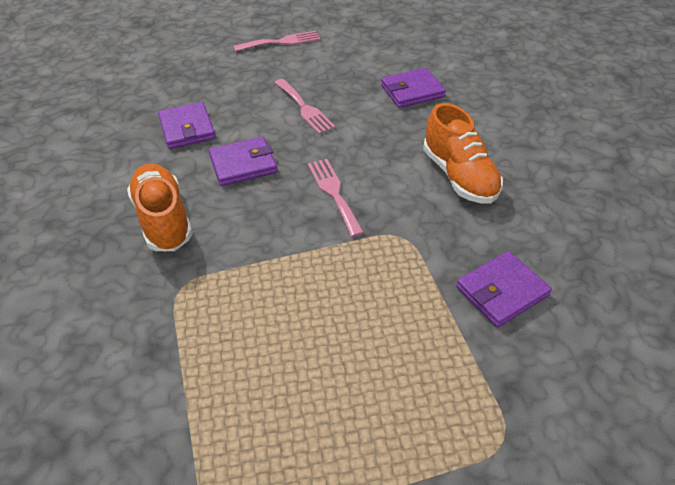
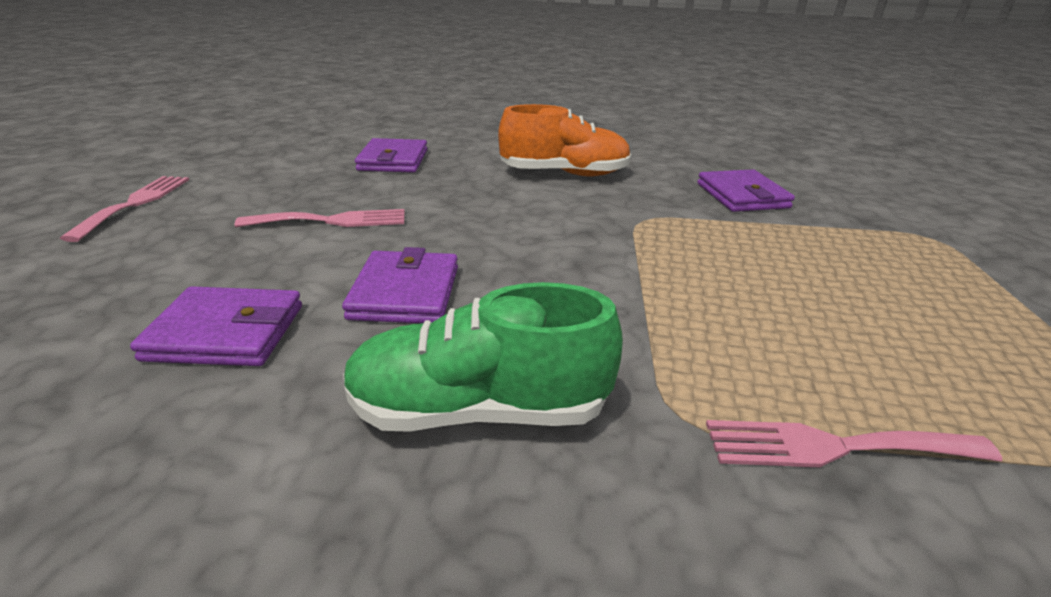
camera: 70 degrees left, 15 degrees down
orange shoe [127,163,193,251] -> green shoe [343,282,623,432]
pink fork [308,159,364,237] -> pink fork moved to [706,420,1002,467]

